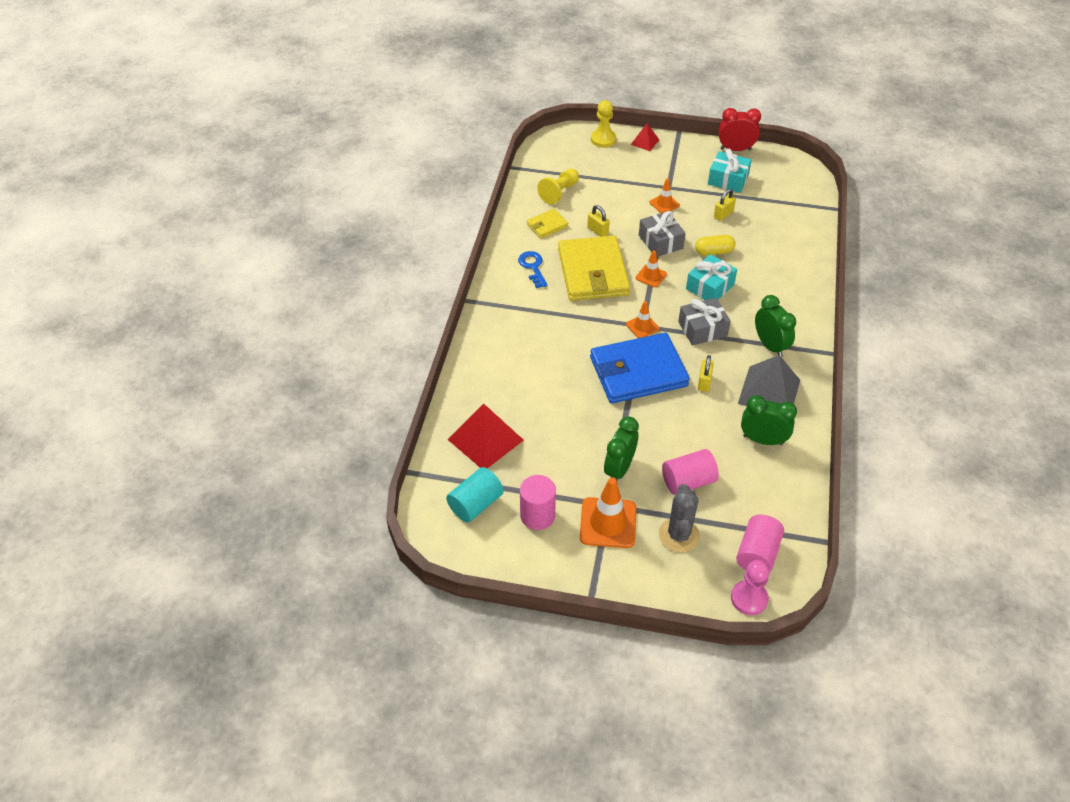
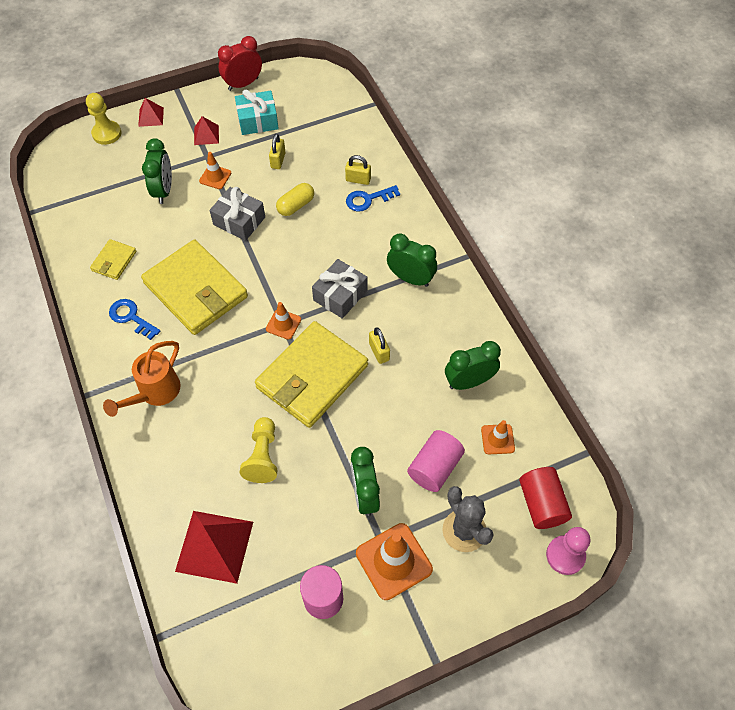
camera: 35 degrees left, 10 degrees up
turquoise cylinder [446,467,504,523] -> none
yellow pawn [537,169,579,204] -> yellow pawn moved to [240,417,278,483]
yellow padlock [587,205,610,237] -> yellow padlock moved to [345,155,371,185]
blue wallet [590,333,690,403] -> yellow wallet [255,321,368,428]
orange traffic cone [636,250,667,288] -> orange traffic cone moved to [481,420,515,454]
turquoise gift [686,254,737,300] -> none
pink cylinder [736,515,784,572] -> red cylinder [519,467,572,529]
grey pyramid [738,355,800,406] -> none
none -> orange watering can [103,341,181,417]
none -> green clock [142,138,172,204]
none -> red pyramid [194,116,219,145]
none -> blue key [346,185,400,212]

